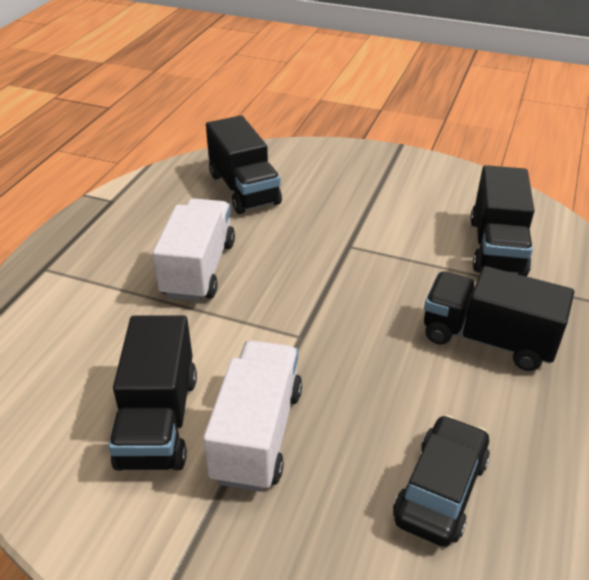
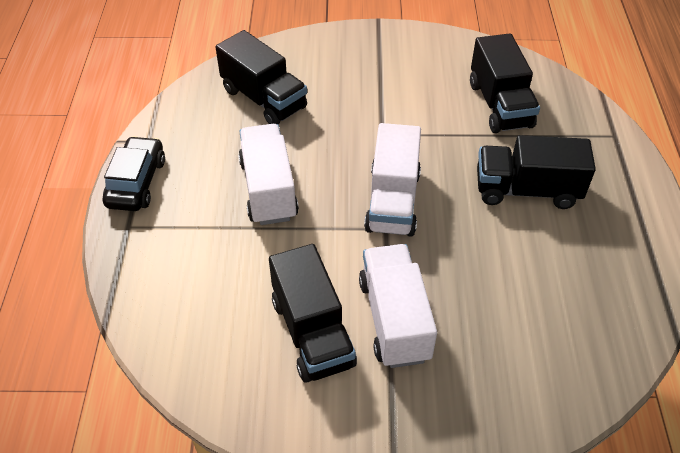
camera: 20 degrees left, 10 degrees up
black car [393,415,490,547] -> black car moved to [103,136,165,211]
none -> white truck [364,123,421,237]

